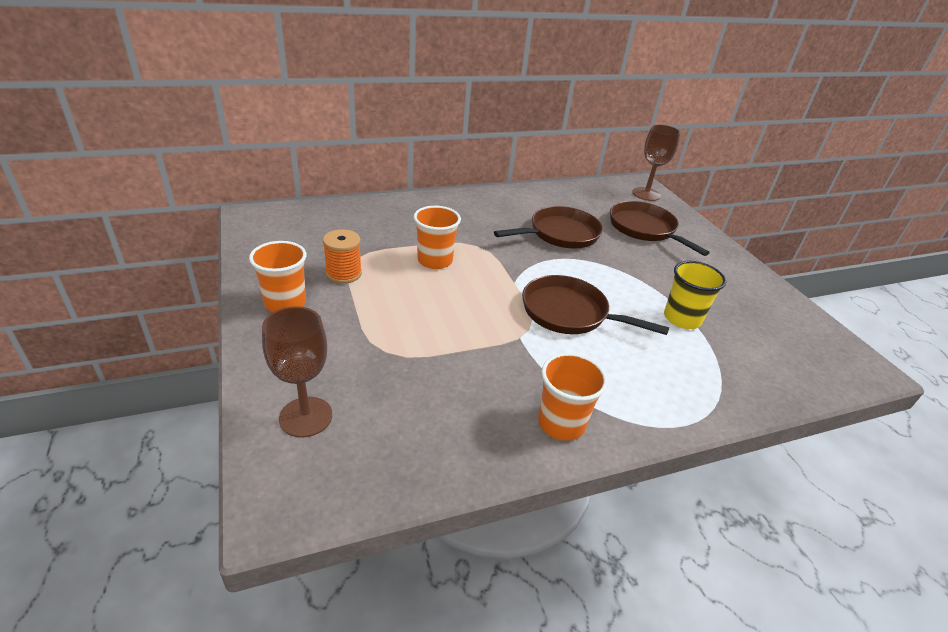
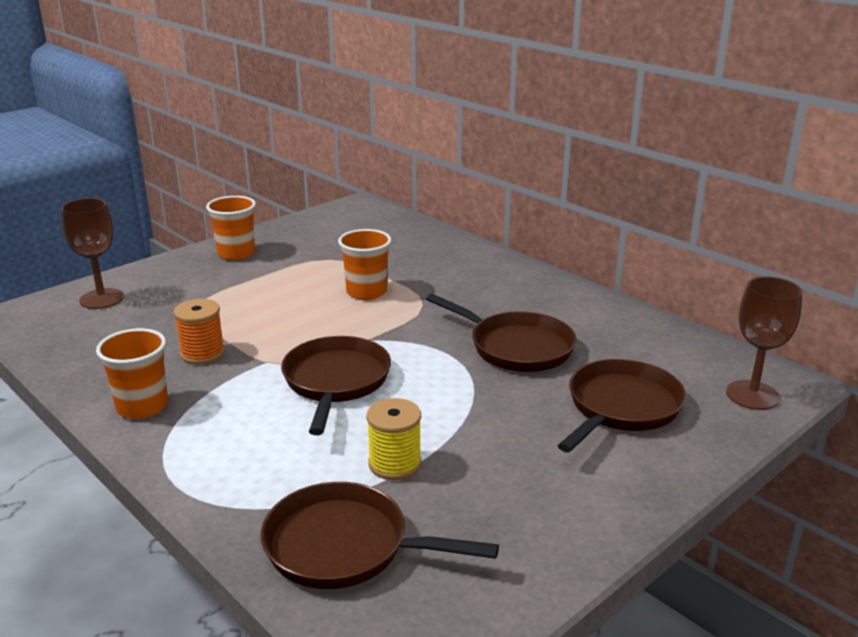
camera: 70 degrees right, 10 degrees down
orange spool [323,229,362,284] -> orange spool moved to [174,299,225,364]
yellow cup [664,261,726,329] -> yellow spool [367,398,421,480]
none -> brown pan [261,482,499,589]

